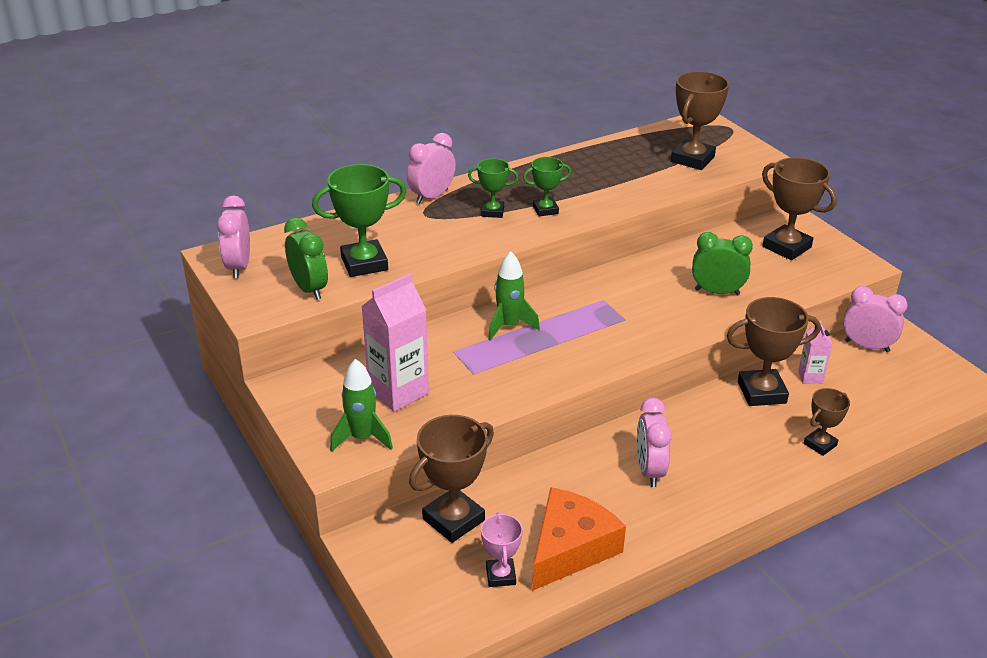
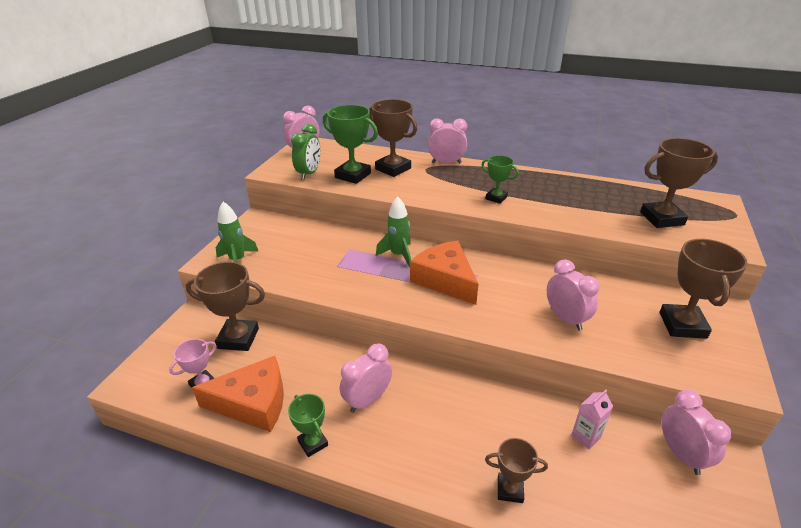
camera: 50 degrees right, 0 degrees up
pink carton [361,273,429,412] -> none
green trophy [468,158,519,218] -> green trophy moved to [288,394,328,457]
green clock [692,232,753,295] -> pink clock [547,259,599,330]
brown trophy [727,297,821,406] -> brown trophy moved to [369,99,417,177]
none -> orange cheese [410,241,479,305]

